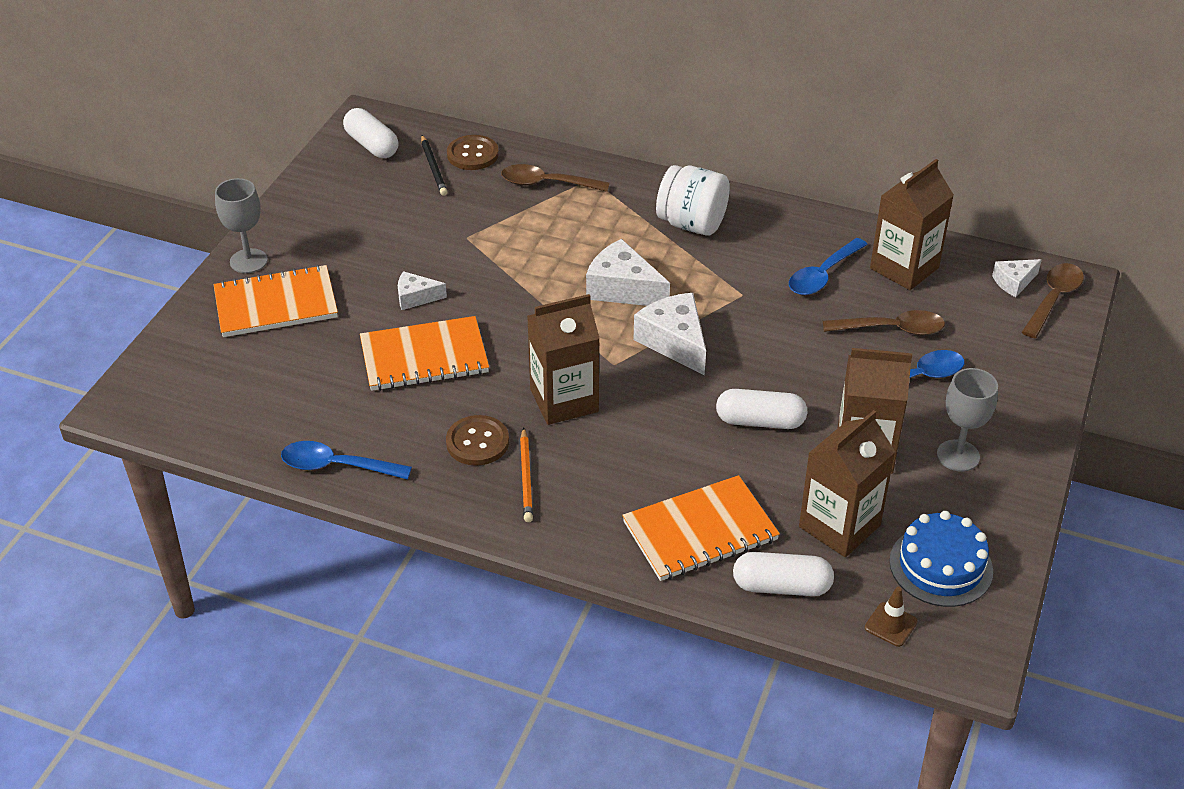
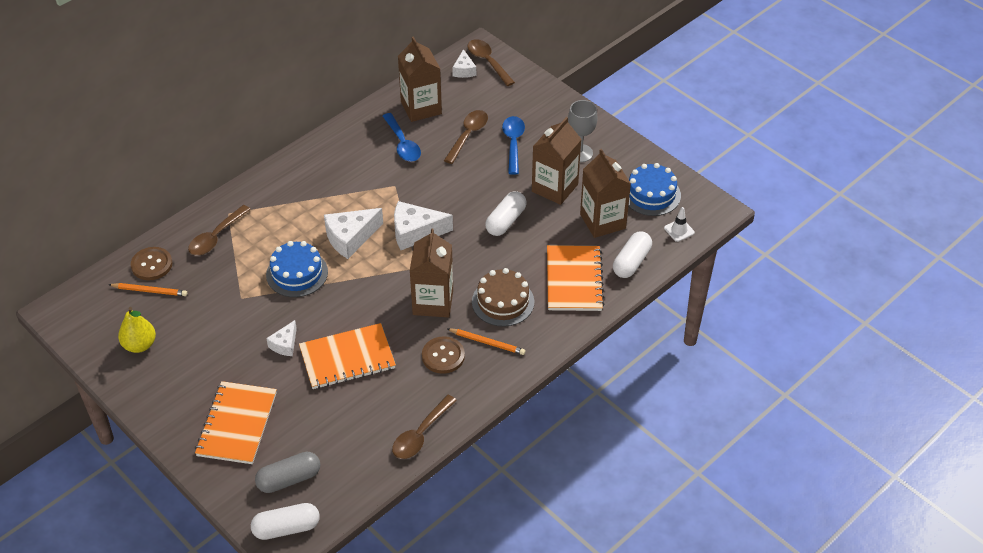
camera: 65 degrees left, 5 degrees up
grey goblet [215,178,268,273] -> none
blue spoon [281,441,412,480] -> brown spoon [392,395,457,459]
white capsule [343,108,398,158] -> white capsule moved to [251,503,320,540]
orange notebook [360,316,489,391] -> orange notebook turned 60 degrees clockwise [299,323,396,389]
black pencil [421,135,447,196] -> orange pencil [108,283,187,296]
white jar [656,165,730,236] -> none
brown traffic cone [865,587,918,647] -> white traffic cone [664,207,695,242]
none -> yellow pear [118,307,156,353]
none -> grey capsule [255,452,320,493]
none -> blue cake [266,241,328,297]
none -> brown cake [472,268,534,327]

